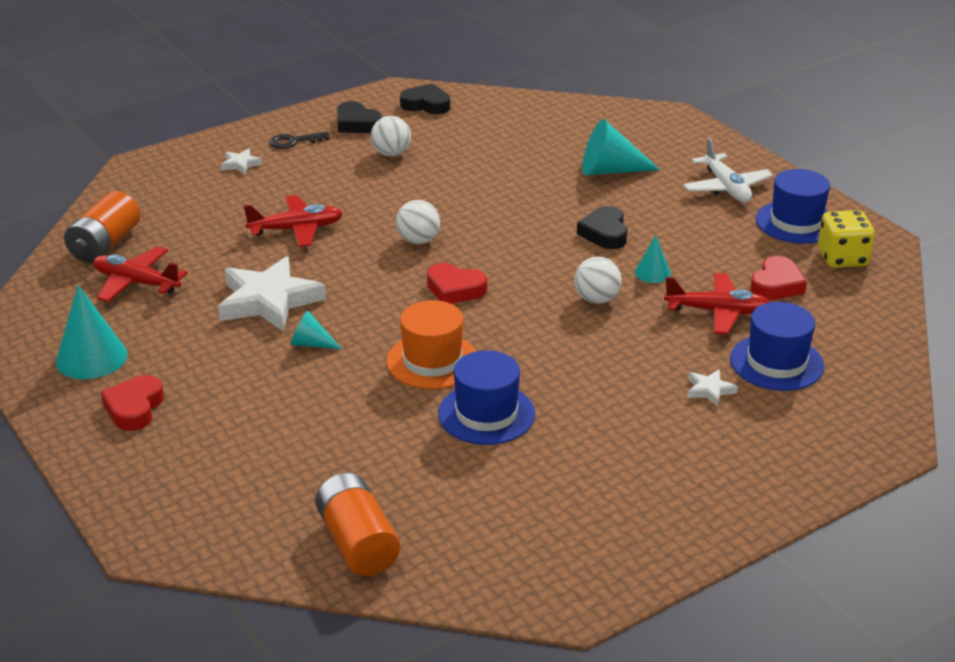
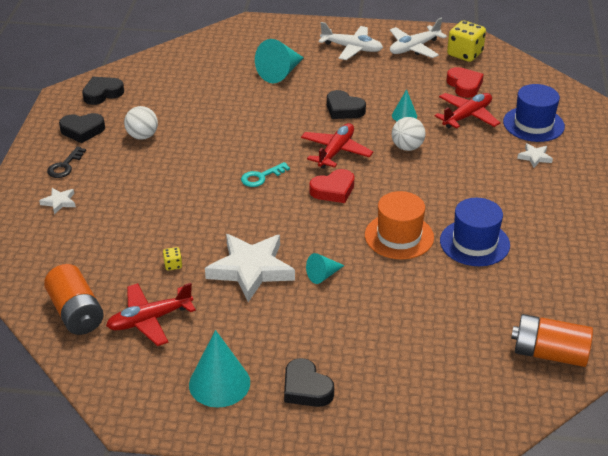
camera: 50 degrees left, 5 degrees up
red heart [101,375,164,431] -> black heart [284,358,334,407]
red plane [244,195,343,247] -> red plane moved to [301,123,373,169]
white ball [396,200,440,244] -> turquoise key [241,162,290,187]
blue hat [756,169,830,244] -> white plane [390,18,447,58]
none -> yellow dice [163,247,182,270]

